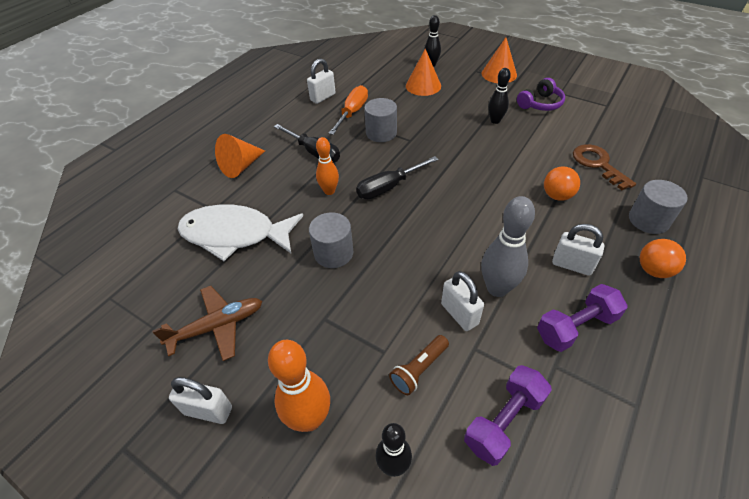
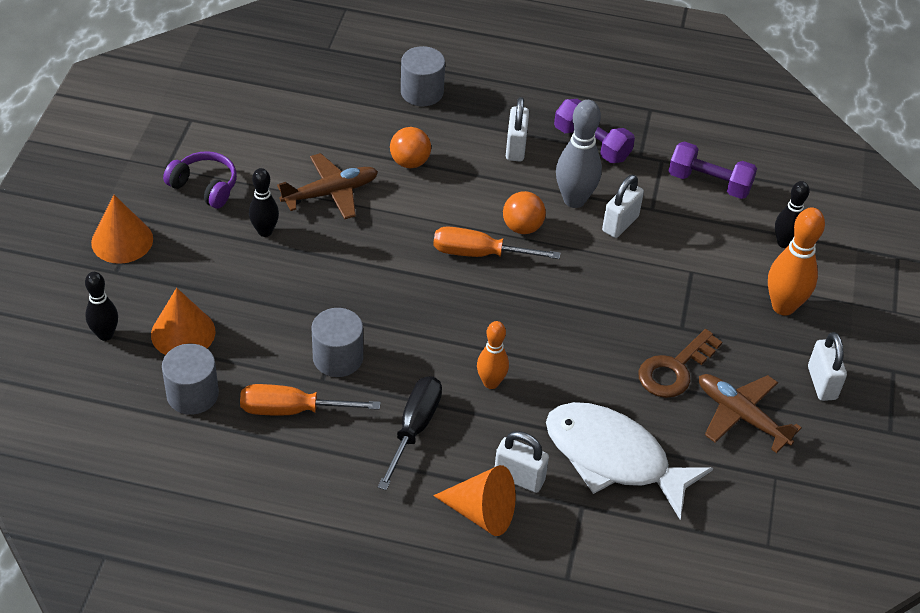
camera: 115 degrees left, 0 degrees up
white fish [177,205,303,261] -> white fish turned 135 degrees clockwise [546,402,713,520]
white padlock [307,58,335,104] -> white padlock moved to [495,431,549,493]
grey cylinder [309,212,354,268] -> grey cylinder moved to [162,344,219,415]
black screwdriver [356,156,438,199] -> none
brown flashlight [389,335,449,395] -> none
brown key [573,144,636,190] -> brown key moved to [638,329,722,398]
orange ball [640,239,686,278] -> orange ball moved to [503,191,546,234]
none -> brown plane [277,153,378,219]
none -> orange screwdriver [433,226,560,259]

